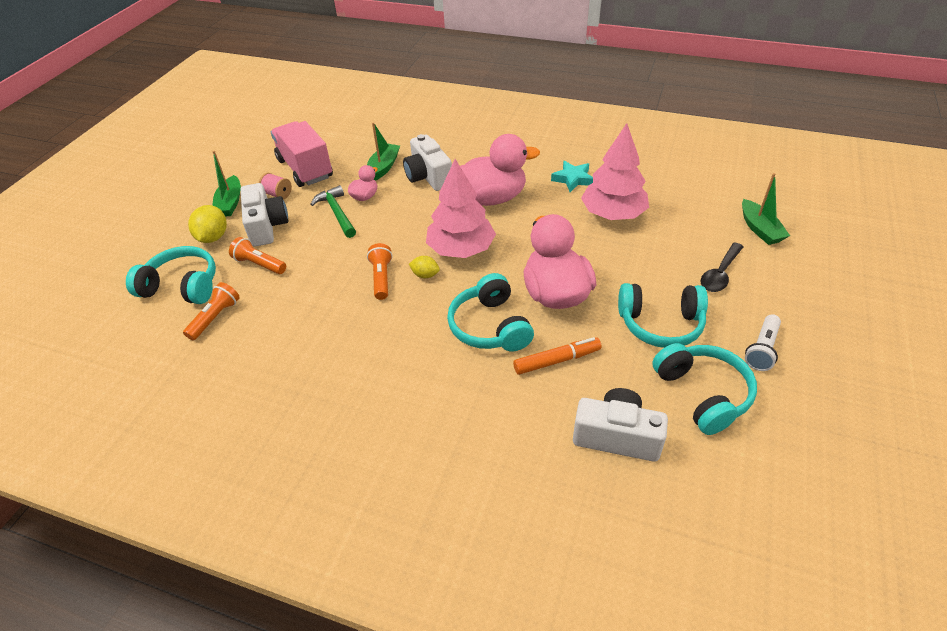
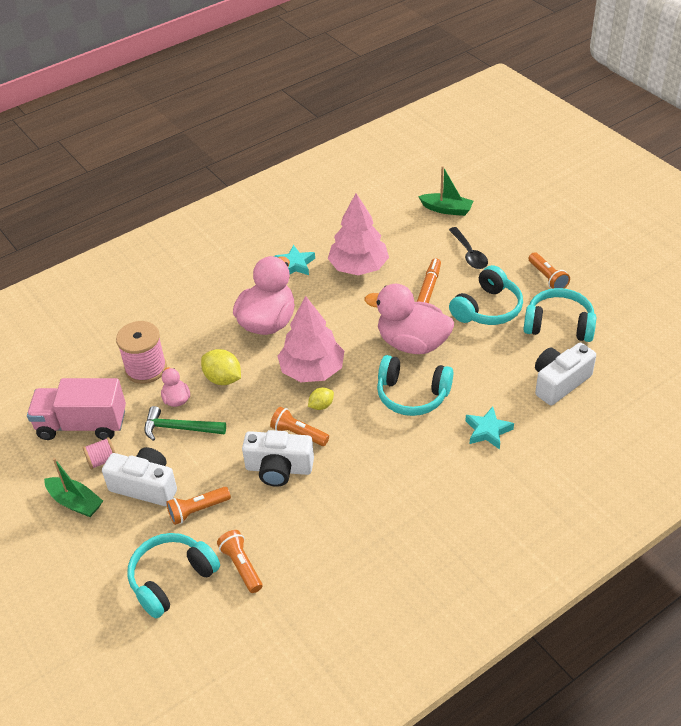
camera: 55 degrees left, 0 degrees up
yellow lemon [188,205,227,243] -> yellow lemon moved to [201,349,241,385]
green boat [367,122,400,181] -> pink spool [116,321,167,384]
white camera [403,134,452,191] -> white camera moved to [242,430,314,487]
orange marker [513,337,602,375] -> orange marker moved to [417,258,441,303]
white flashlight [745,314,781,371] -> orange flashlight [528,252,570,289]
none -> turquoise star [465,406,514,450]

